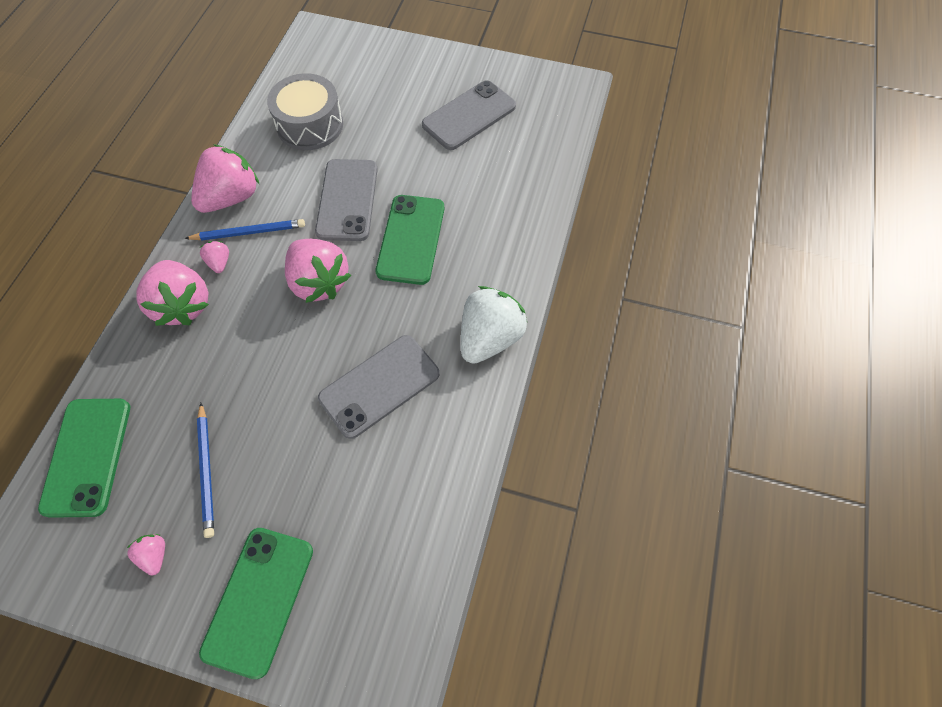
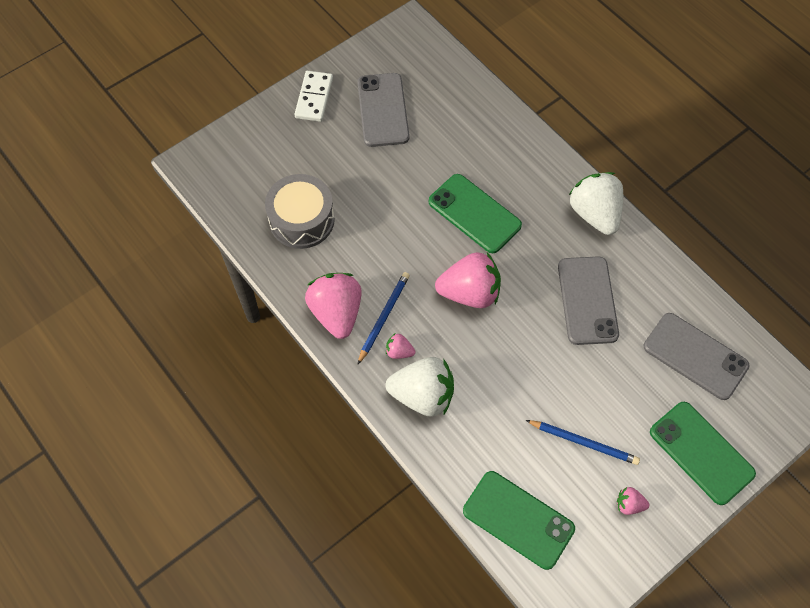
camera: 55 degrees left, 0 degrees up
pink strawberry [136,260,209,326] -> white strawberry [386,357,454,417]
grey phone [315,159,378,241] -> grey phone moved to [644,313,750,400]
none -> white domino [295,71,333,122]

